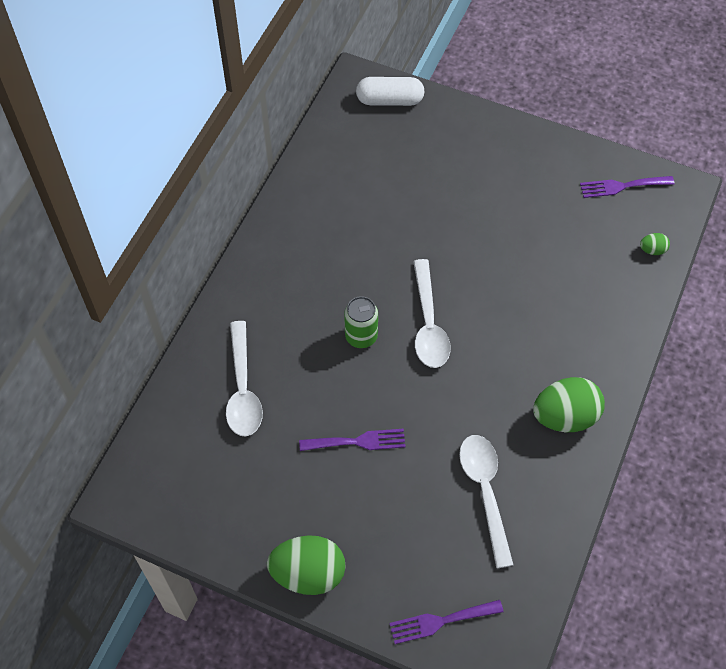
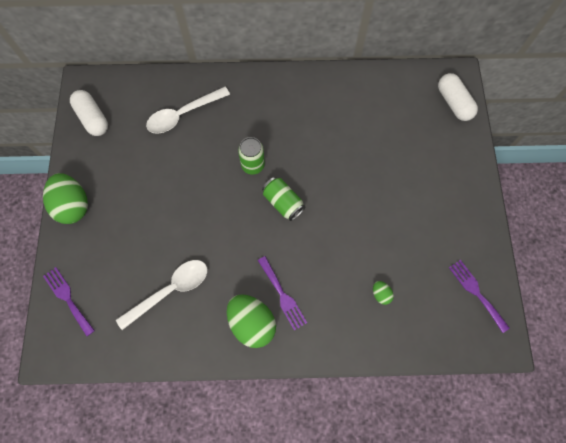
camera: 65 degrees right, 10 degrees up
purple fork [299,429,406,451] -> purple fork moved to [258,256,307,331]
white spoon [413,259,451,368] -> green can [262,177,305,221]
green egg [640,233,670,255] -> green egg moved to [373,281,394,305]
none -> white capsule [70,90,108,136]

